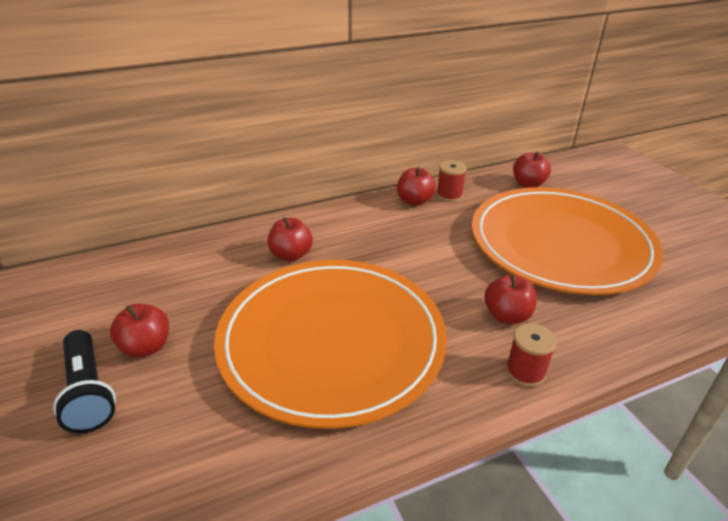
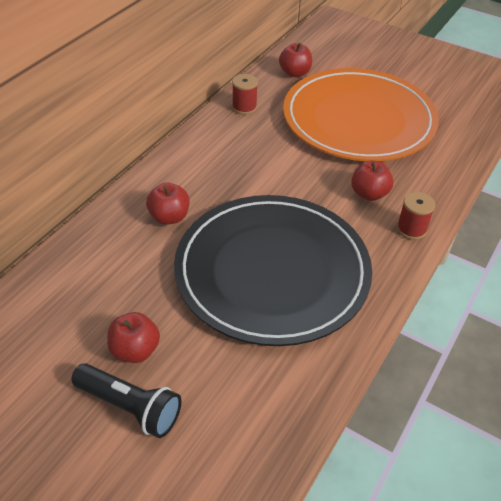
camera: 35 degrees left, 10 degrees up
orange plate [214,260,447,429] -> black plate [174,195,372,346]
red apple [397,167,436,206] -> none

